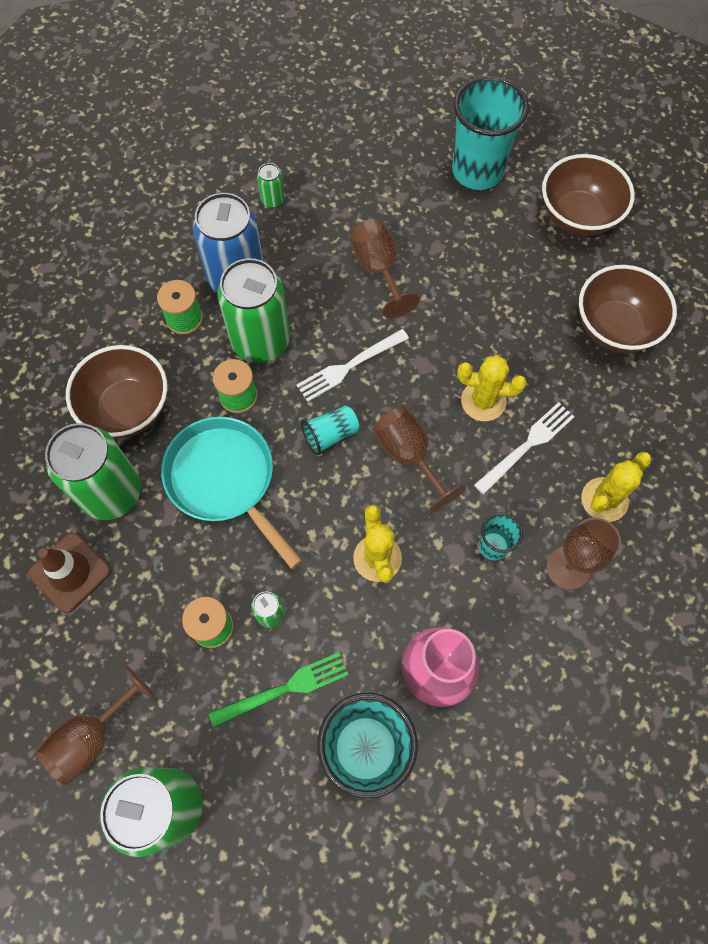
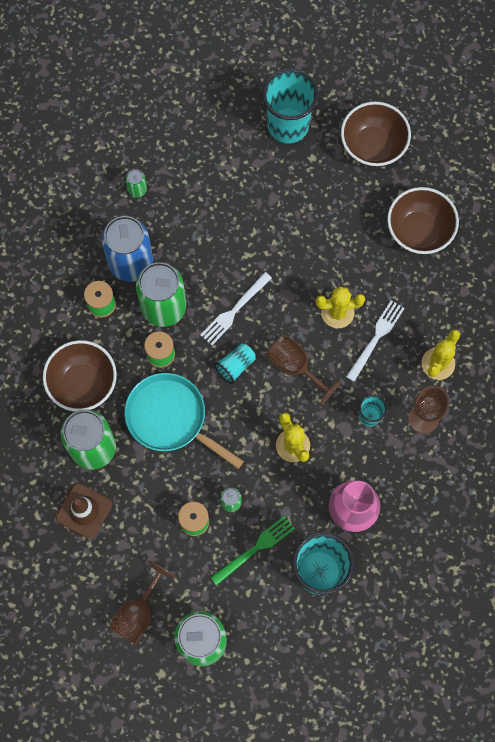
camera: 15 degrees left, 5 degrees up
brown goblet [350,218,420,318] -> none

